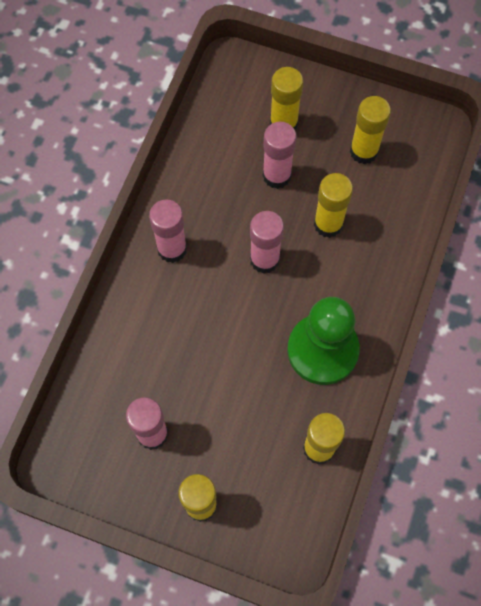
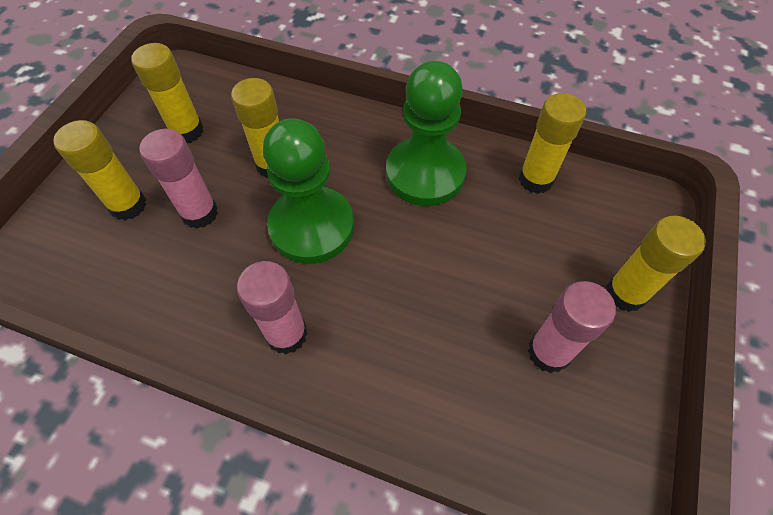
camera: 90 degrees left, 10 degrees down
pink glue stick [250,211,284,274] -> green pawn [263,118,354,264]

